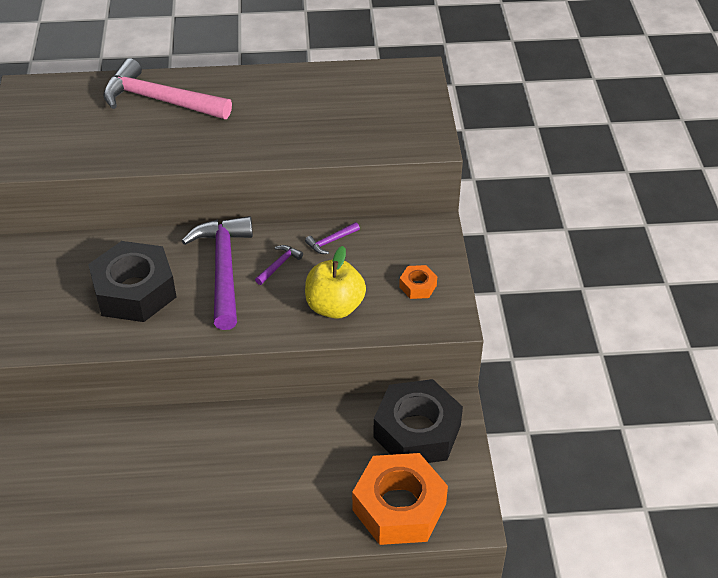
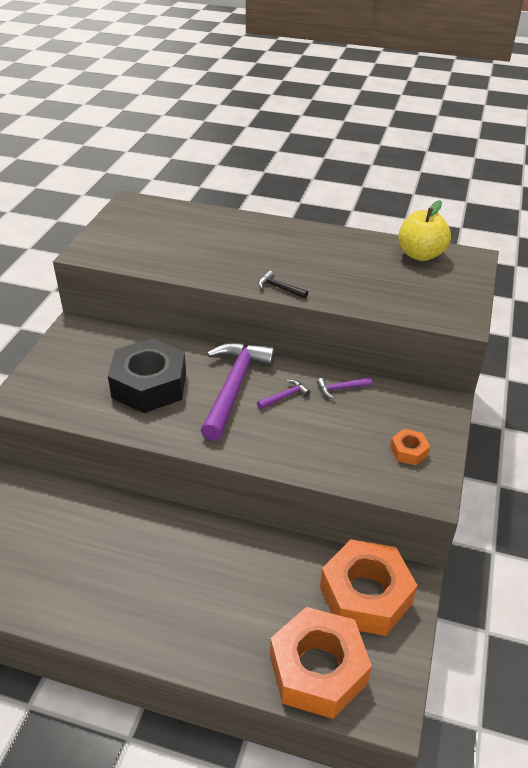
camera: 20 degrees right, 5 degrees down
pink hammer [103,58,232,119] -> none
yellow apple [305,246,366,319] -> yellow apple moved to [398,200,451,261]
black nut [373,379,463,463] -> orange nut [320,539,418,636]
none -> black hammer [258,271,308,299]

